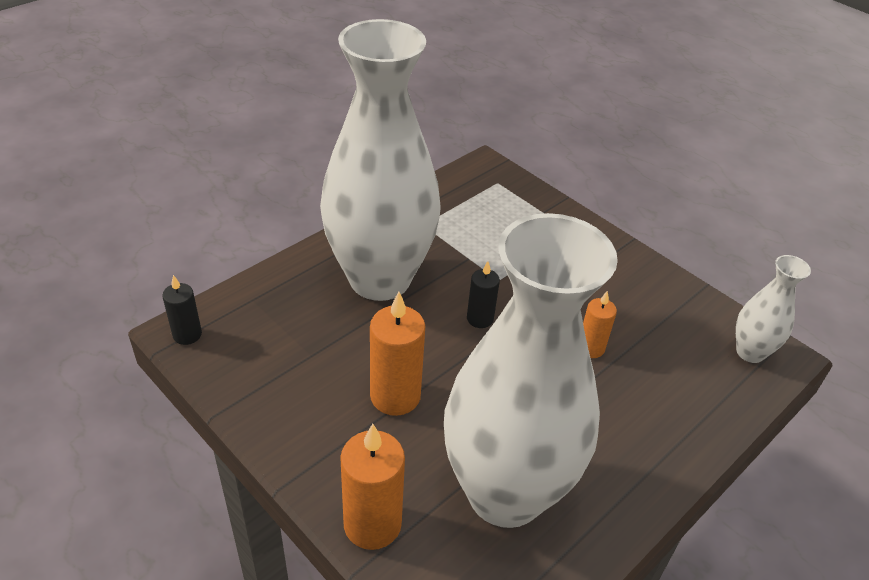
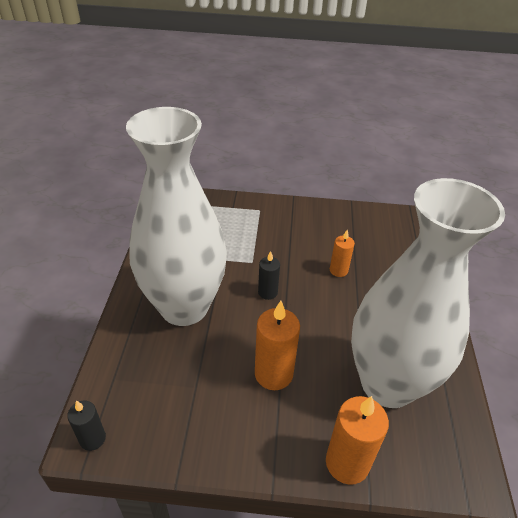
camera: 40 degrees left, 0 degrees up
white vase [736,255,811,363] -> none

